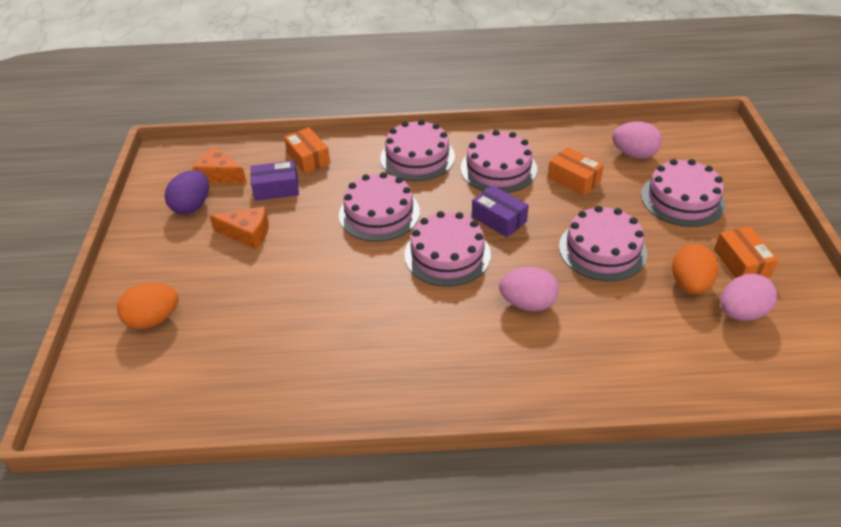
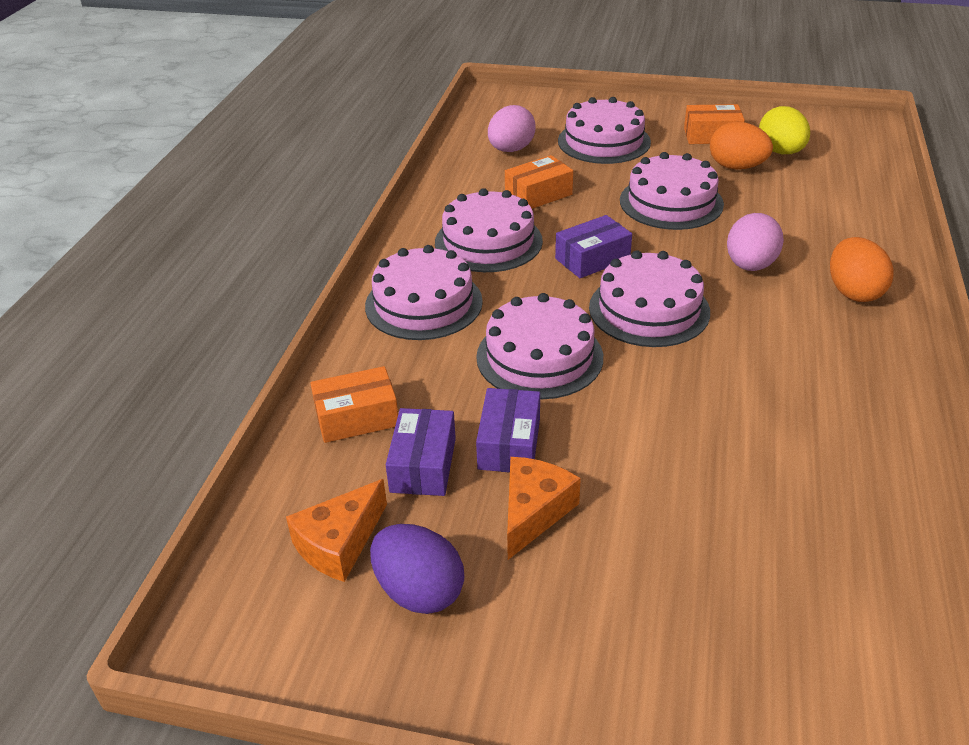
camera: 75 degrees left, 5 degrees down
orange egg [117,283,179,329] -> orange egg moved to [830,237,894,302]
pink egg [720,274,777,321] -> yellow egg [759,106,810,154]
none -> purple box [476,388,540,472]

